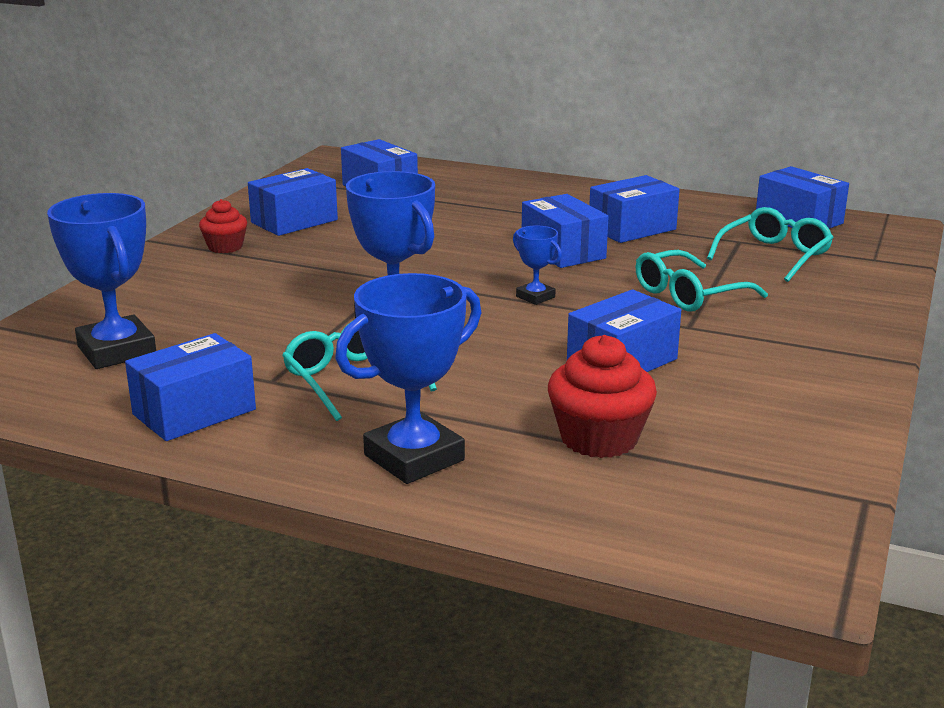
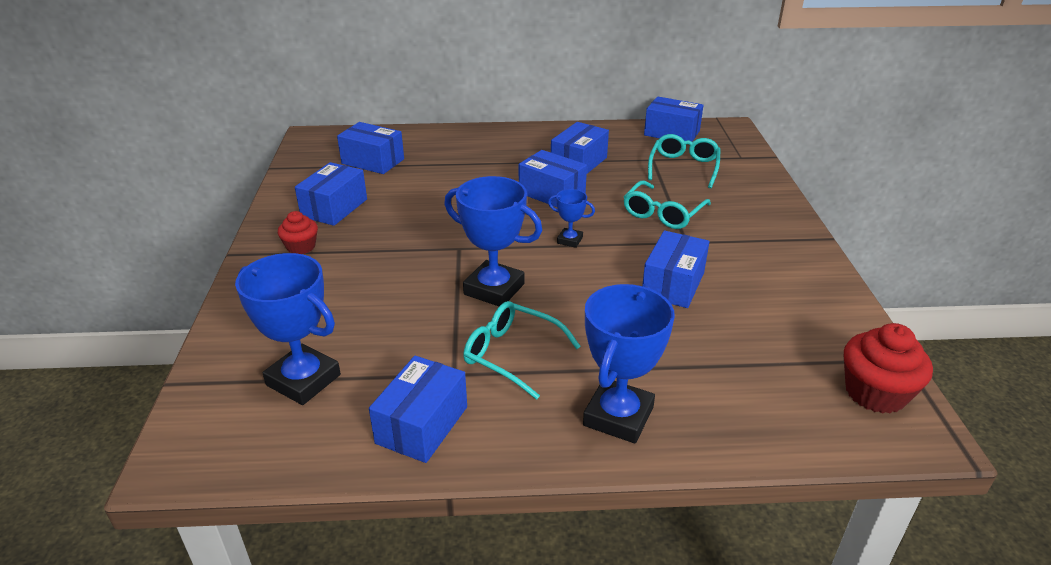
camera: 25 degrees left, 10 degrees up
red cupcake [548,335,657,458] -> red cupcake moved to [843,323,933,414]

